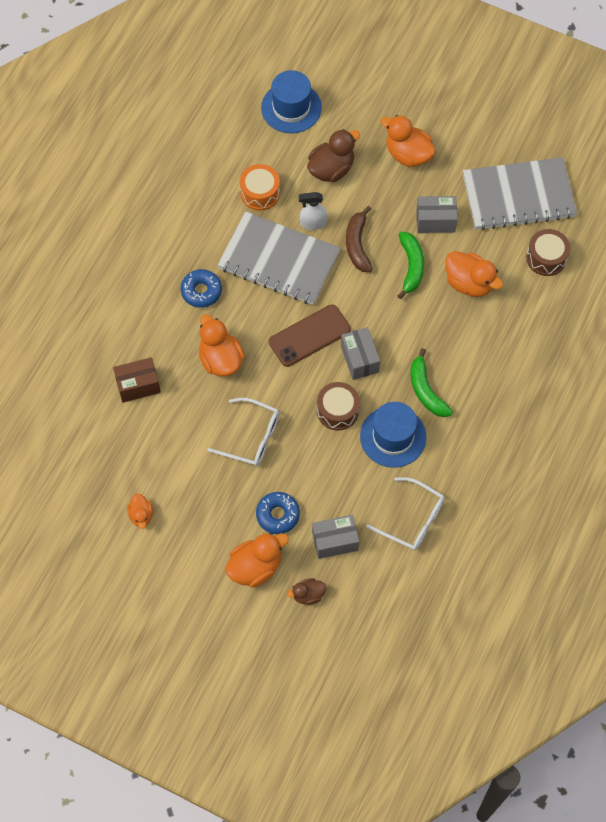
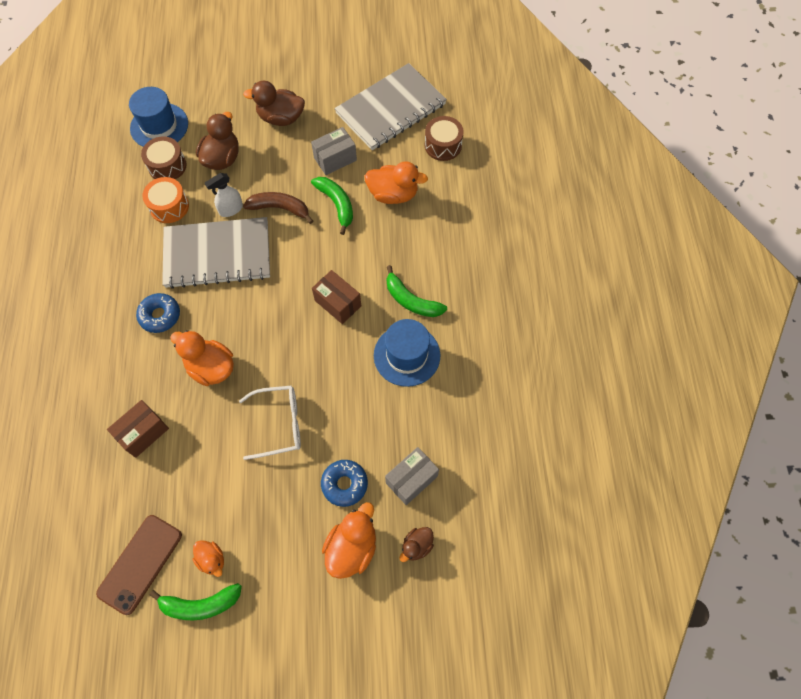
camera: 30 degrees left, 0 degrees up
brown phone [269,304,351,367] -> brown phone moved to [96,515,182,615]
brown drum [317,382,360,431] -> brown drum moved to [141,136,187,179]
grey box [341,327,380,380] -> brown box [312,270,361,324]
brown banana [346,206,373,272] -> brown banana turned 135 degrees clockwise [243,192,313,224]
white glasses [366,477,445,551] -> none
orange duck [380,115,436,167] -> brown duck [243,81,305,126]
none -> green banana [150,583,242,620]

